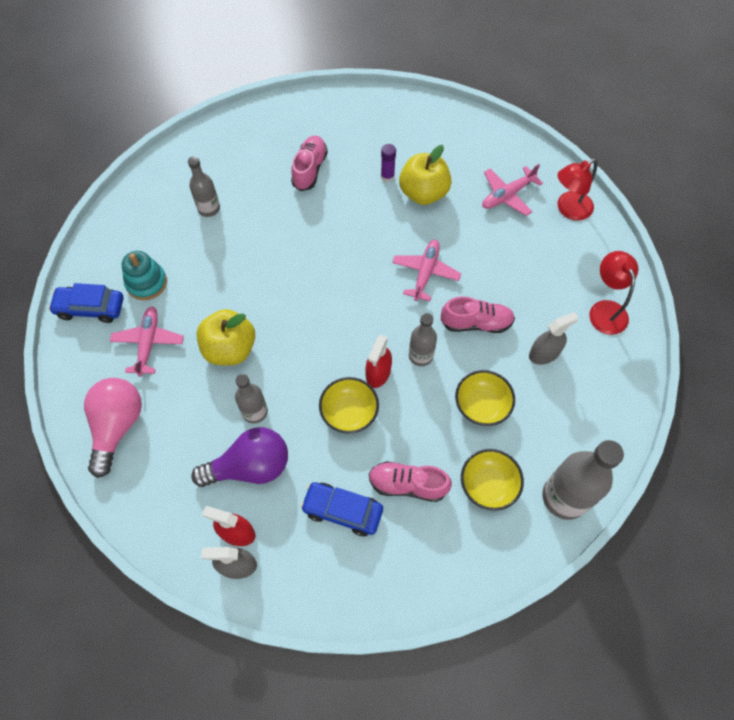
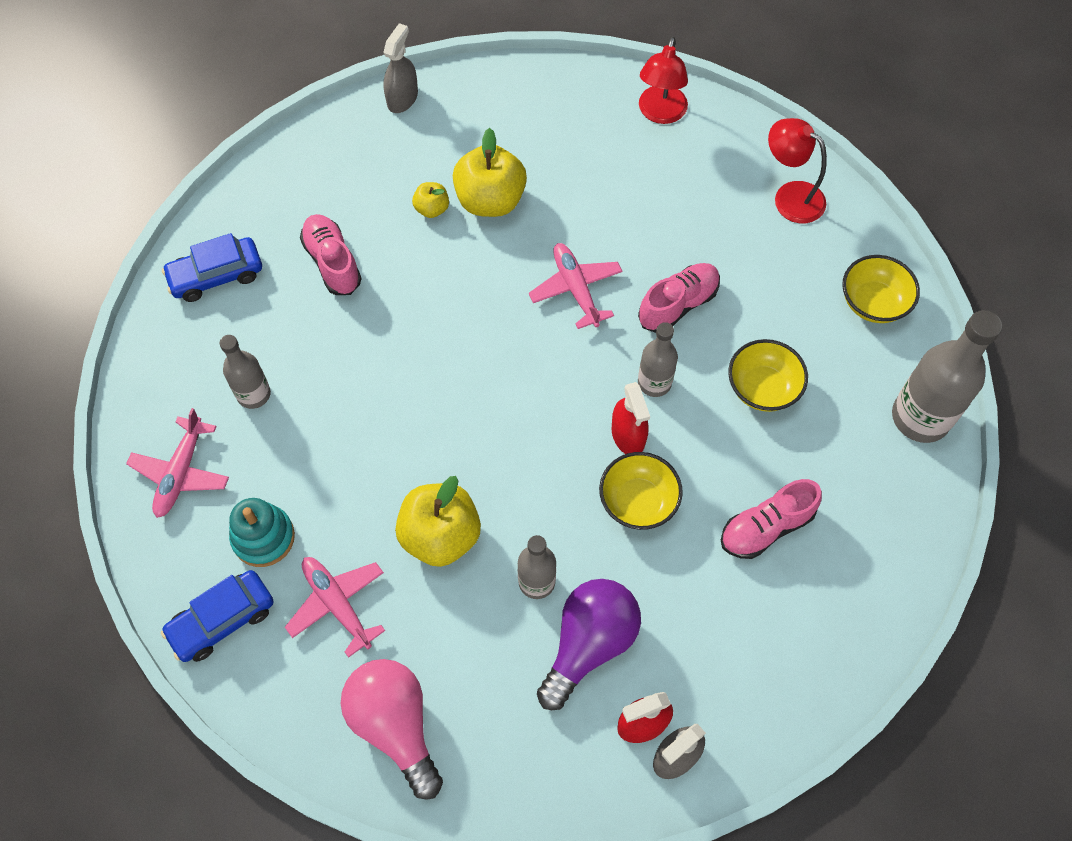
camera: 40 degrees left, 0 degrees up
blue car [300,482,383,536] -> blue car moved to [162,233,262,302]
purple glue stick [381,144,396,182] -> yellow apple [412,182,449,218]
yellow bowl [461,449,524,511] -> yellow bowl moved to [842,255,920,323]
pink plane [482,164,543,216] -> pink plane moved to [126,408,229,518]
grey spray bottle [529,312,578,365] -> grey spray bottle moved to [383,23,418,113]

